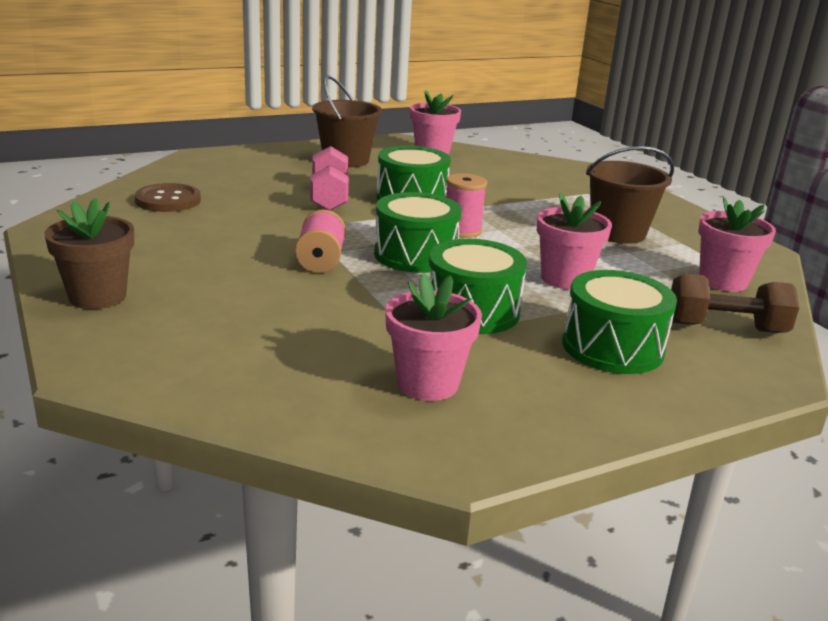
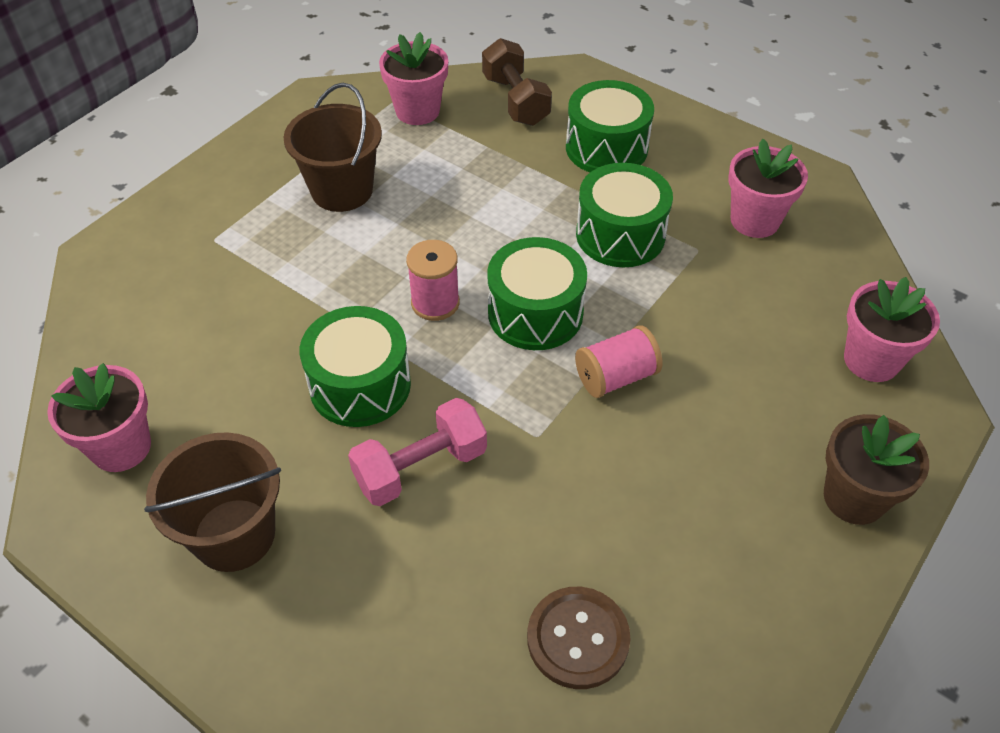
camera: 115 degrees left, 25 degrees up
pink flower pot [537,193,612,289] -> pink flower pot moved to [844,277,940,382]

